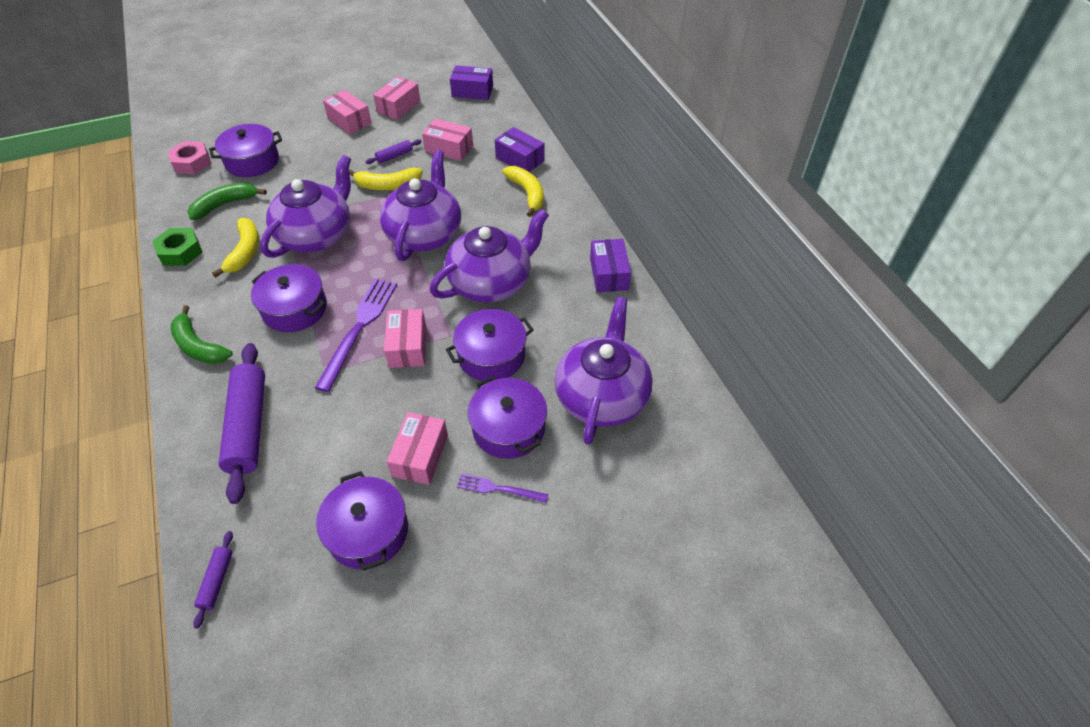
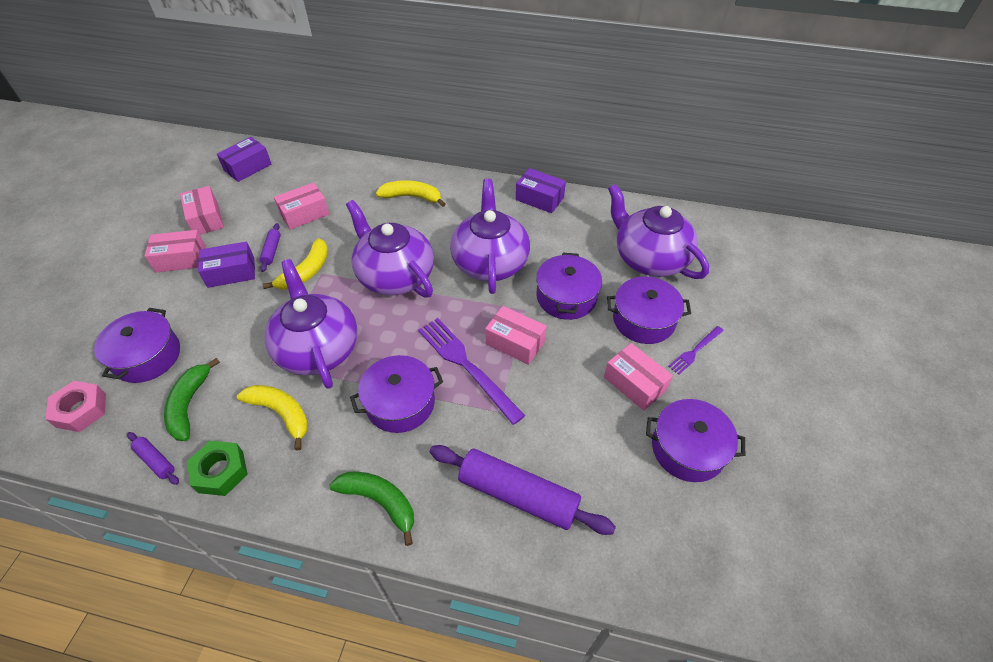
camera: 55 degrees left, 0 degrees up
green banana [171,305,233,364] -> green banana turned 135 degrees counterclockwise [329,472,414,546]
purple rolling pin [193,531,233,629] -> purple rolling pin moved to [127,432,179,485]
purple box [495,127,545,172] -> purple box moved to [198,241,255,288]

